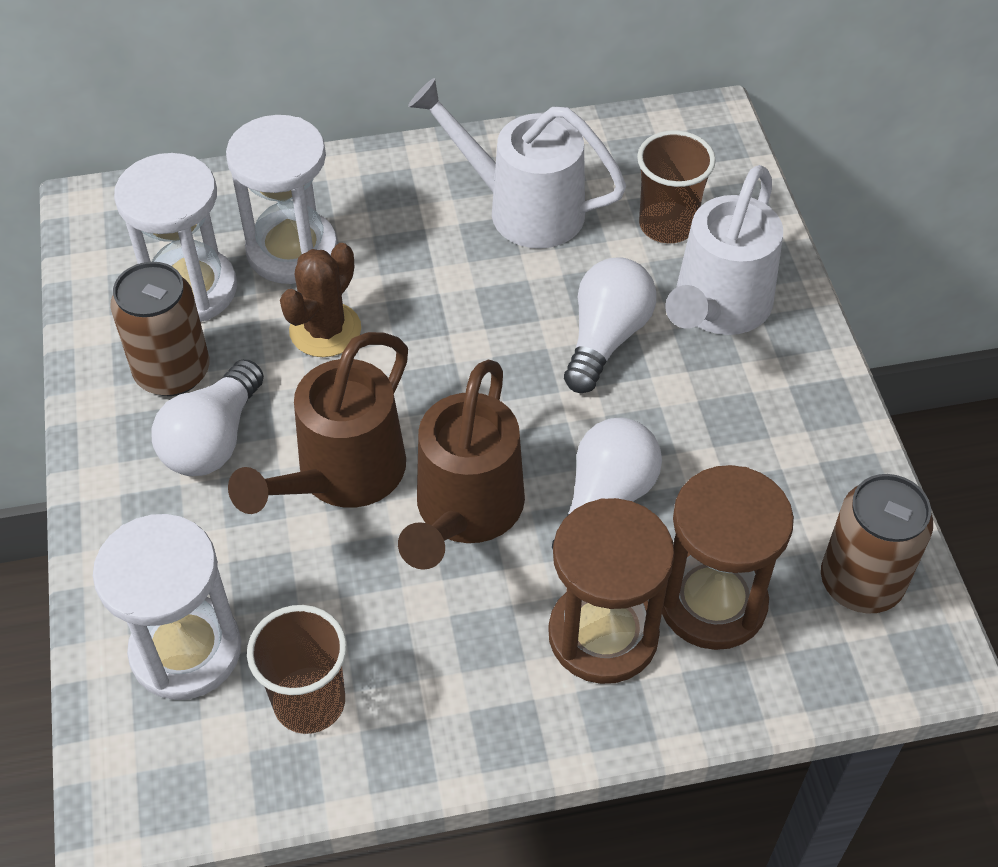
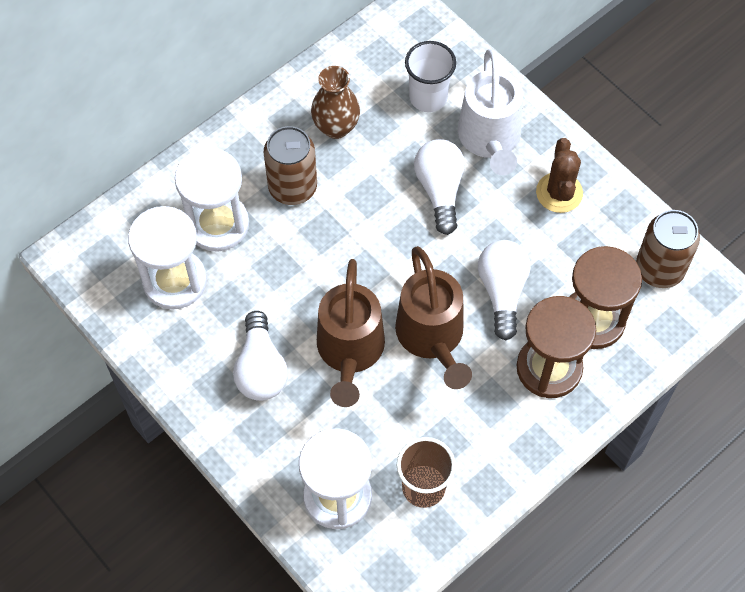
camera: 30 degrees left, 10 degrees up
brown can [110,262,210,396] -> brown can moved to [264,126,317,205]
brown cactus [280,243,361,357] -> brown cactus moved to [536,138,583,213]
white watering can [408,78,626,248] -> brown vase [311,66,360,139]
brown cup [637,130,716,243] -> white cup [405,41,456,112]

